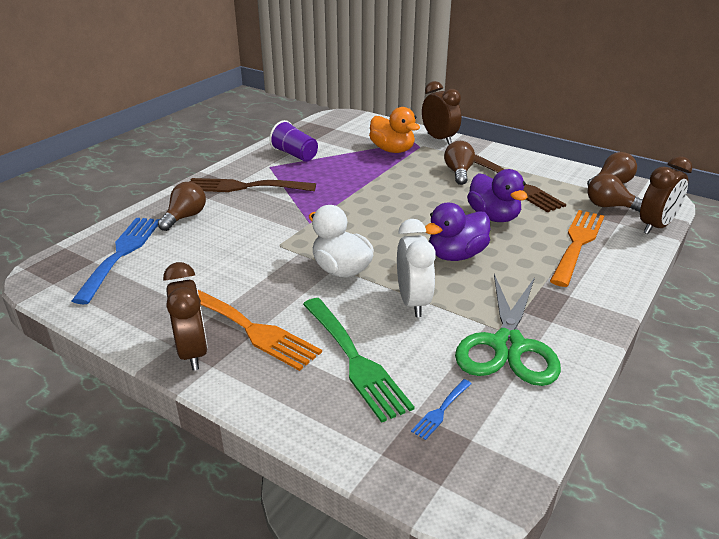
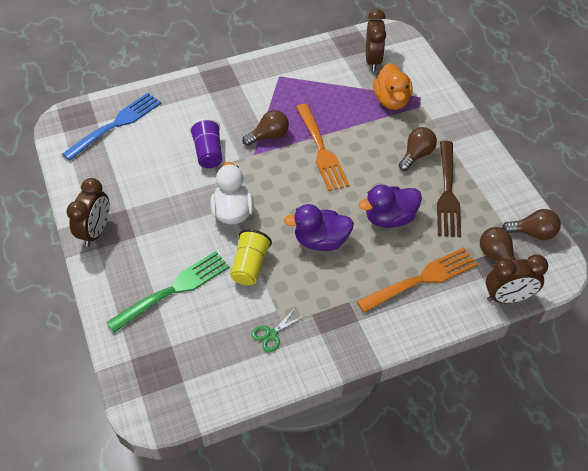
camera: 35 degrees right, 20 degrees up
brown light bulb [158,182,206,231] -> brown light bulb moved to [242,110,289,146]
brown fork [189,178,316,192] -> none
orange fork [198,290,322,371] -> orange fork moved to [296,104,350,191]
purple cup [269,120,318,162] -> purple cup moved to [190,118,222,168]
green fork [303,298,415,423] -> green fork turned 135 degrees counterclockwise [106,251,230,333]
white clock [397,219,436,317] -> yellow cup [230,229,272,286]
blue fork [411,379,472,440] -> none
brown clock [422,81,461,145] -> brown clock moved to [366,9,386,71]
green scissors [455,274,561,386] -> green scissors [251,307,305,352], size x0.43
purple duck [467,169,528,222] -> purple duck turned 60 degrees clockwise [359,185,422,228]

